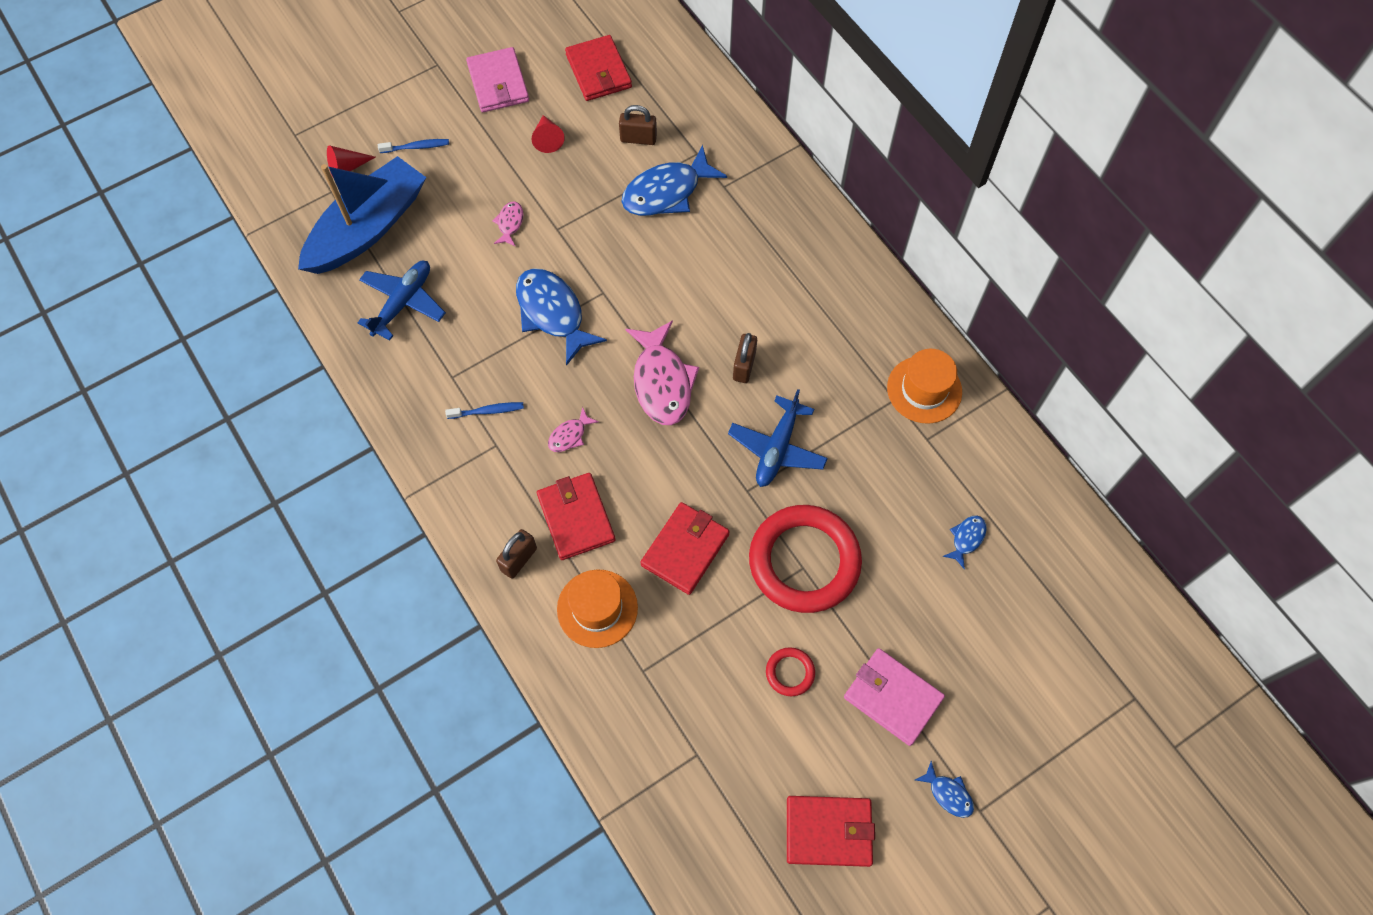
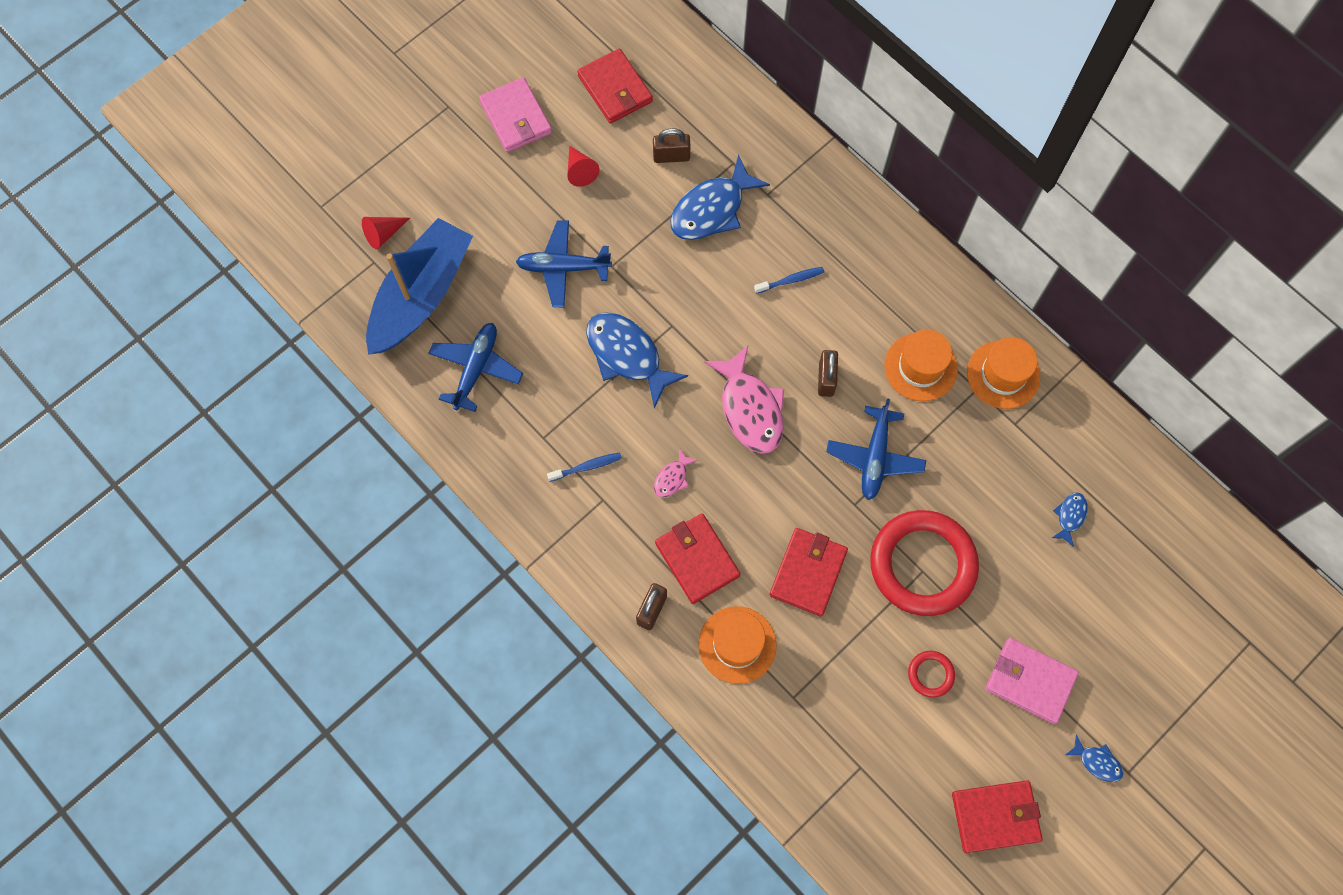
camera: 10 degrees left, 5 degrees up
blue toothbrush [378,139,449,153] -> blue toothbrush moved to [754,267,824,294]
pink fish [492,201,524,247] -> blue plane [516,220,612,307]
none -> orange hat [884,330,958,401]

